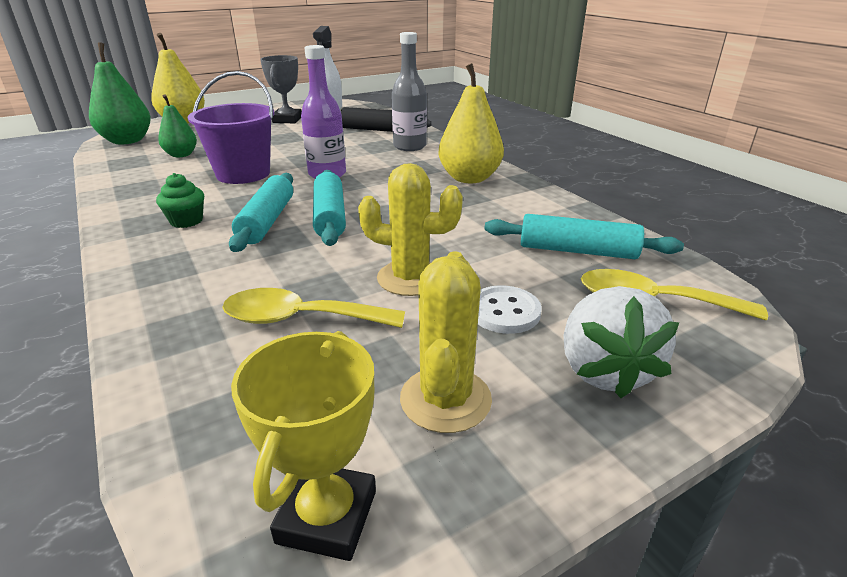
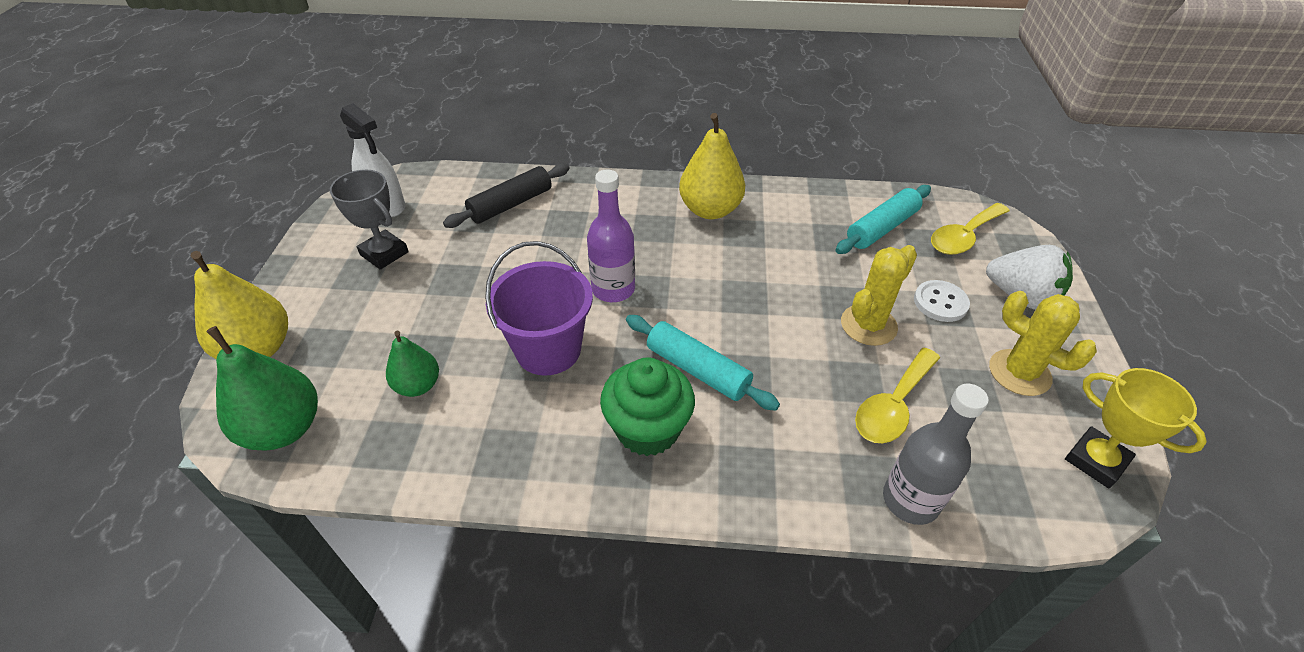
camera: 55 degrees left, 15 degrees up
green cupcake [156,173,204,228] -> green cupcake [600,358,695,456], size x1.78
turquoise rolling pin [313,170,346,246] -> none
grey bottle [392,32,427,151] -> grey bottle moved to [883,384,989,525]

